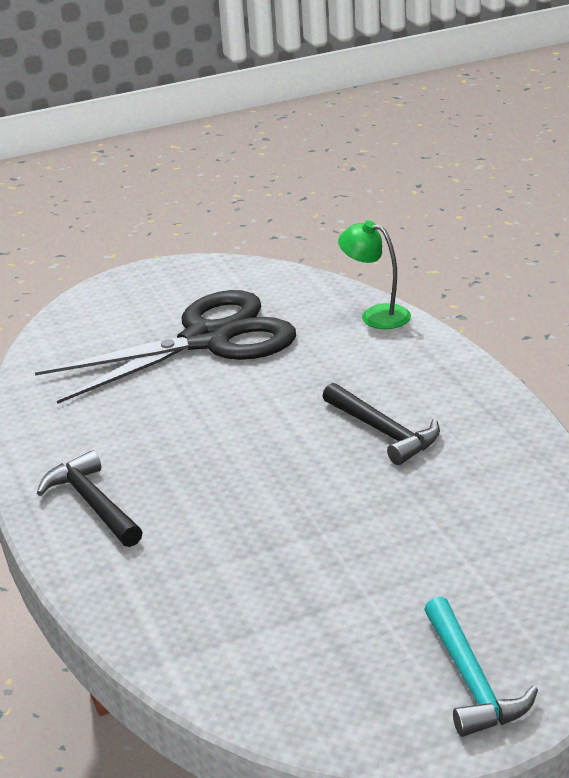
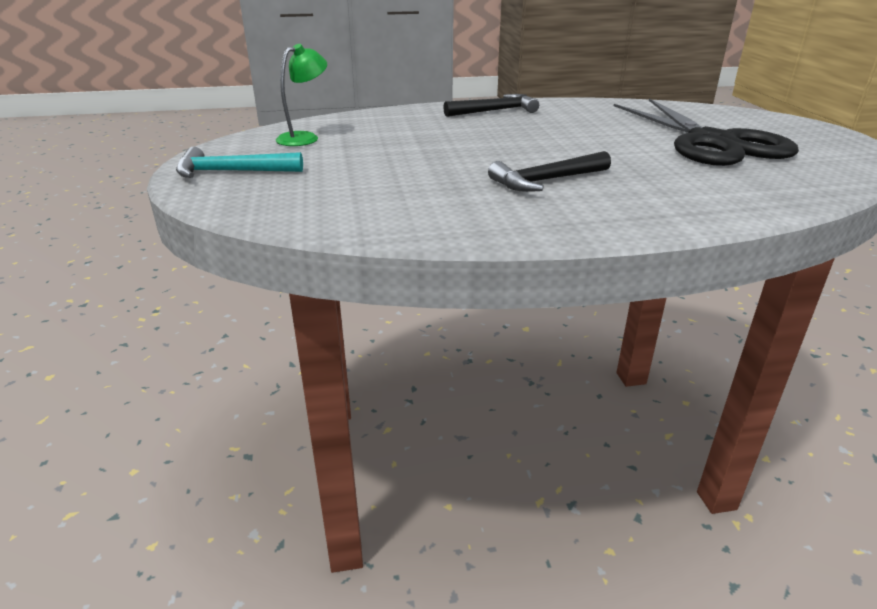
camera: 100 degrees right, 0 degrees up
green lamp [338,220,411,329] -> green lamp moved to [276,44,327,146]

